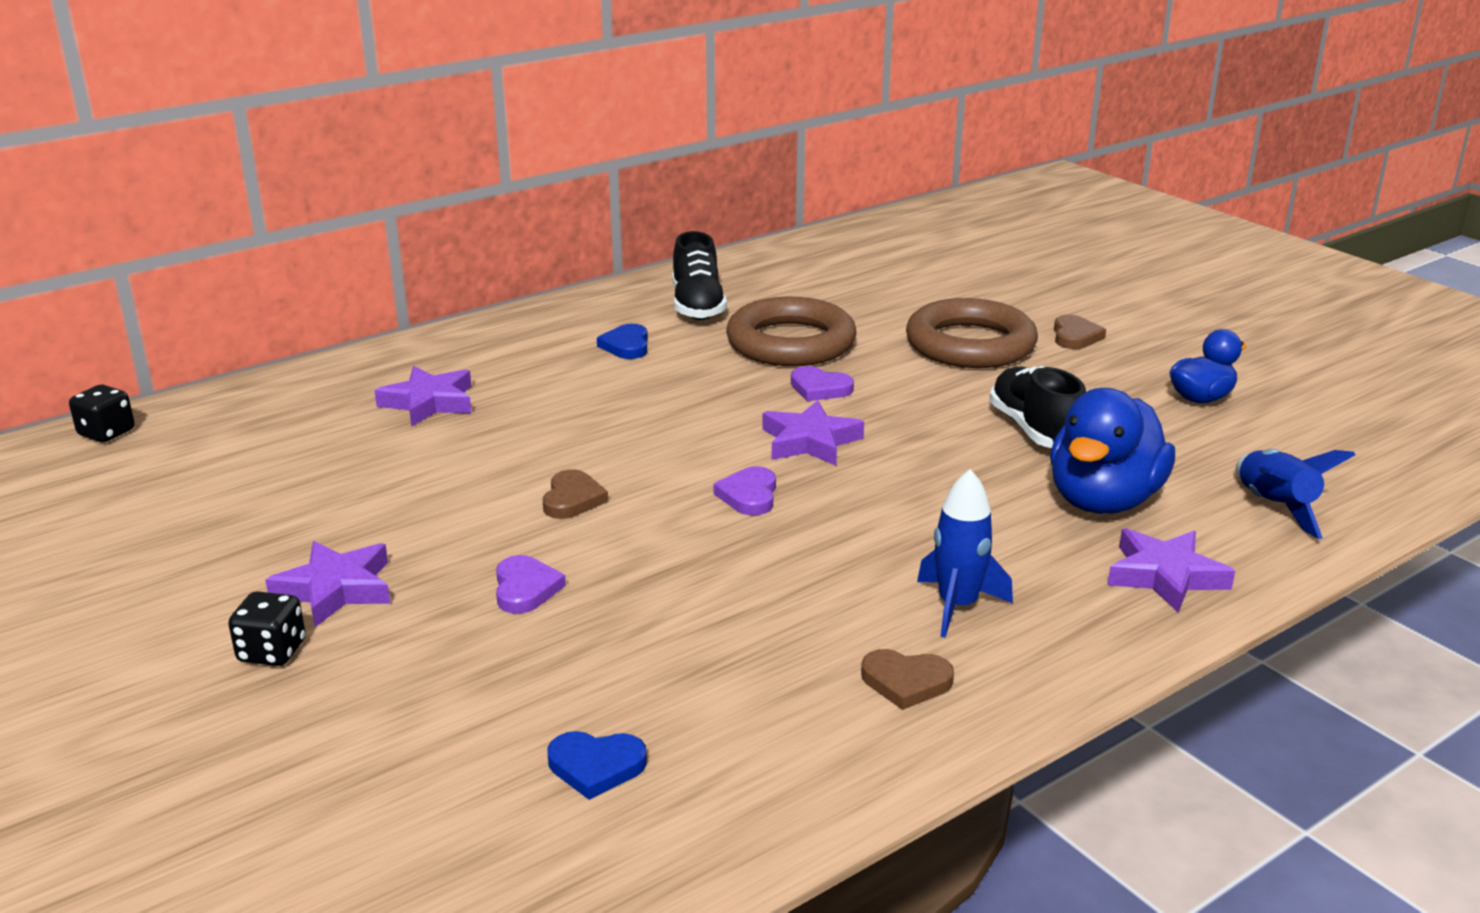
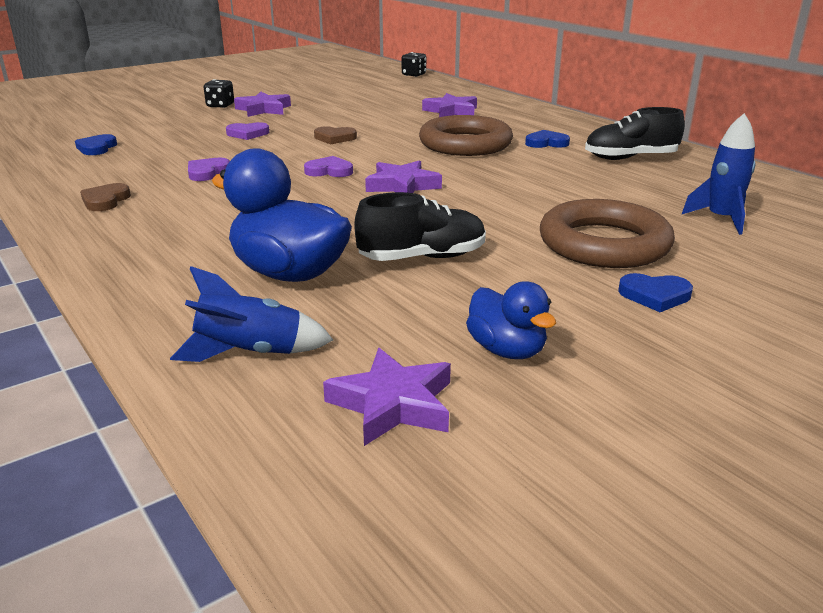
camera: 90 degrees right, 0 degrees up
brown ring [726,297,857,366] -> brown ring moved to [419,115,513,156]
purple heart [791,366,854,401] -> purple heart moved to [188,158,230,181]
blue rocket [917,469,1013,638] -> blue rocket moved to [682,113,756,235]
brown heart [1054,315,1106,349] -> blue heart [618,273,693,312]
purple star [1108,528,1235,613] -> purple star moved to [323,348,451,446]

